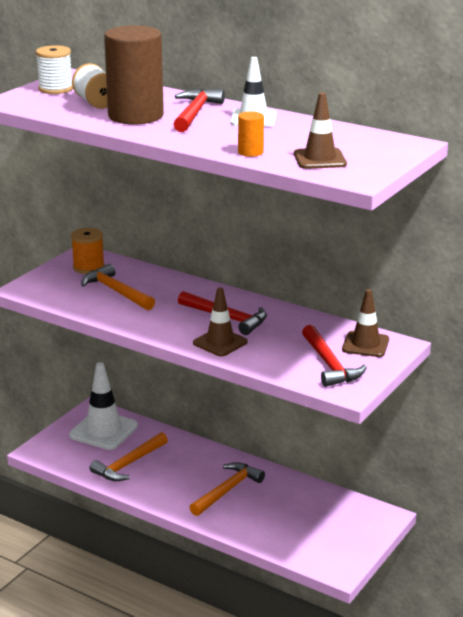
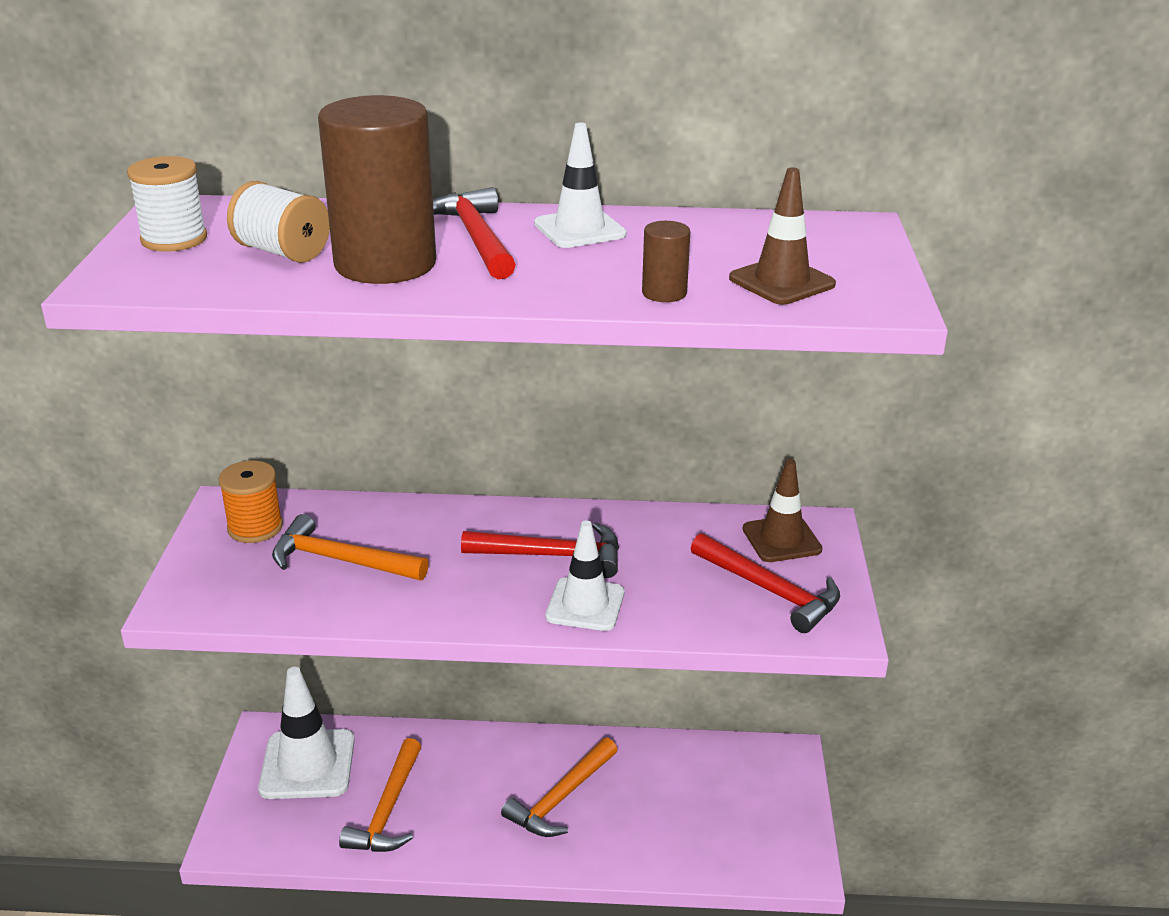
camera: 30 degrees left, 5 degrees up
orange hammer [189,462,265,516] -> orange hammer turned 150 degrees counterclockwise [501,738,617,837]
brown traffic cone [193,287,248,356] -> white traffic cone [545,520,624,631]
orange cylinder [238,111,264,157] -> brown cylinder [642,221,690,302]

